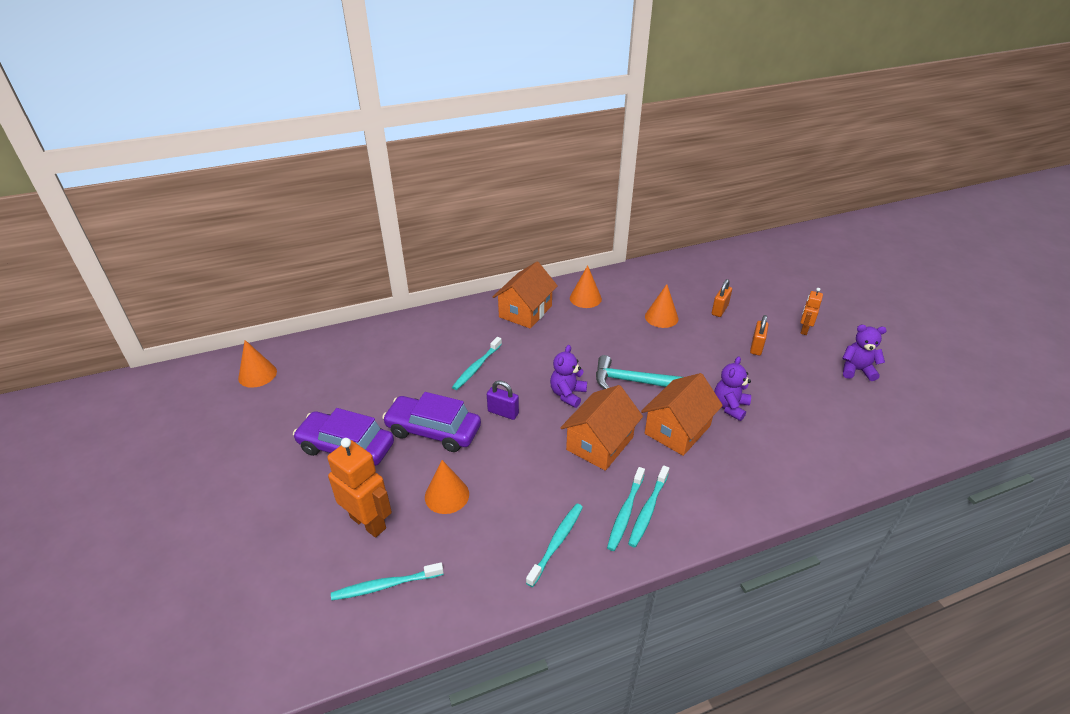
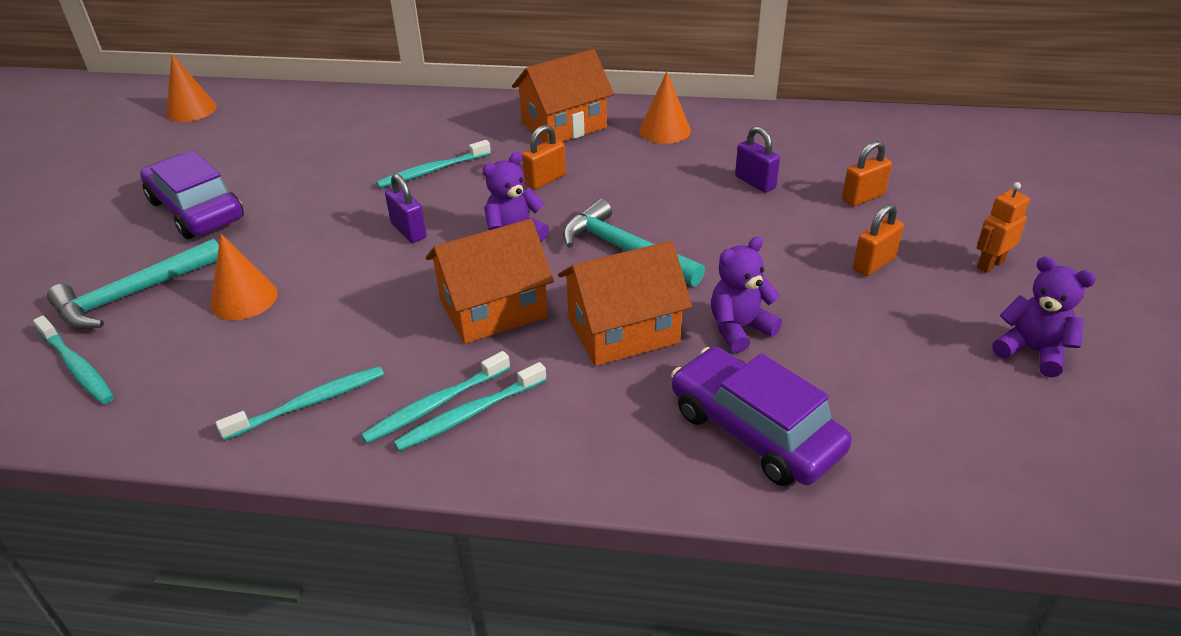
camera: 30 degrees right, 0 degrees up
orange robot [327,438,392,538] -> turquoise hammer [47,238,219,329]
turquoise toothbrush [331,562,444,601] -> turquoise toothbrush turned 150 degrees counterclockwise [33,316,114,404]
purple car [382,392,481,452] -> purple car moved to [671,347,852,486]
orange cone [645,284,679,328] -> purple padlock [735,126,780,193]
none -> orange padlock [522,125,566,190]

